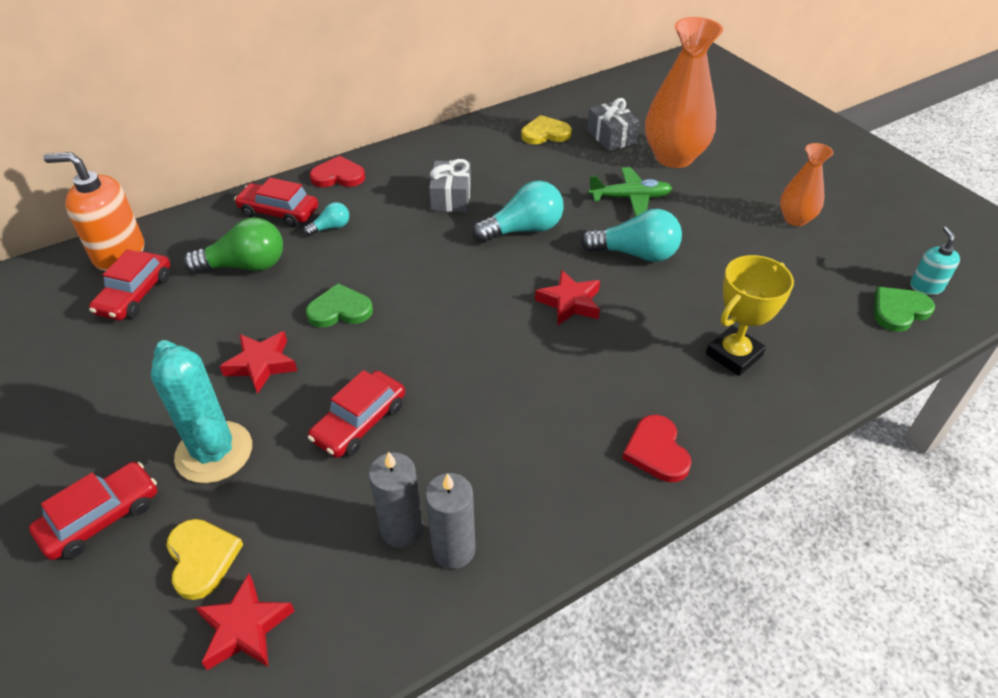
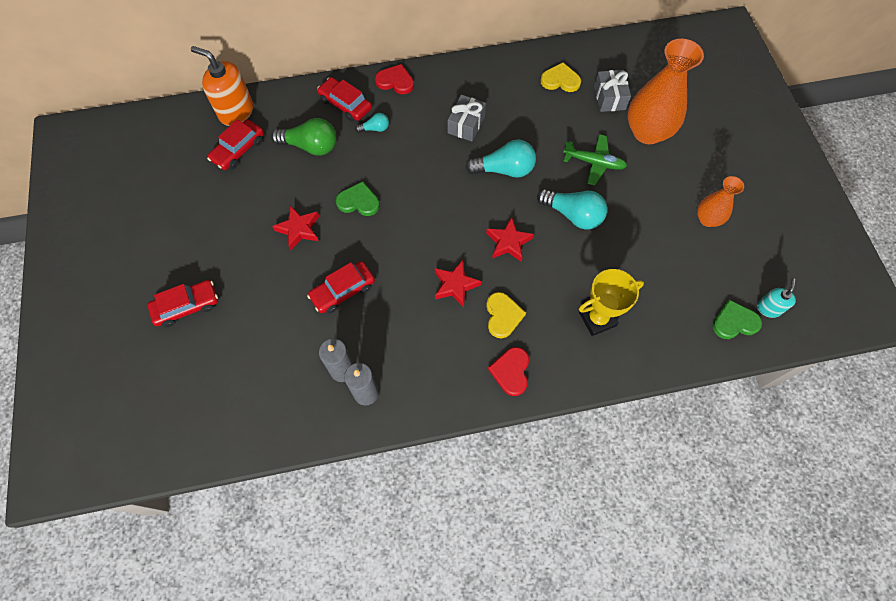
camera: 20 degrees right, 20 degrees up
turquoise cactus [151,340,252,483] -> none
yellow heart [167,519,243,600] -> yellow heart moved to [486,292,526,338]
red star [195,574,295,670] -> red star moved to [435,260,481,307]

